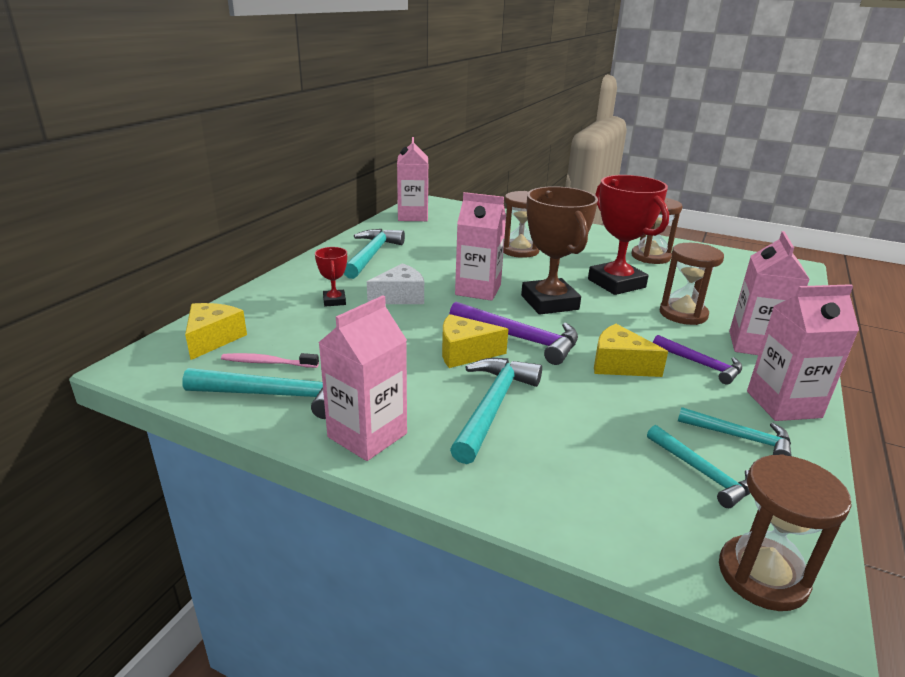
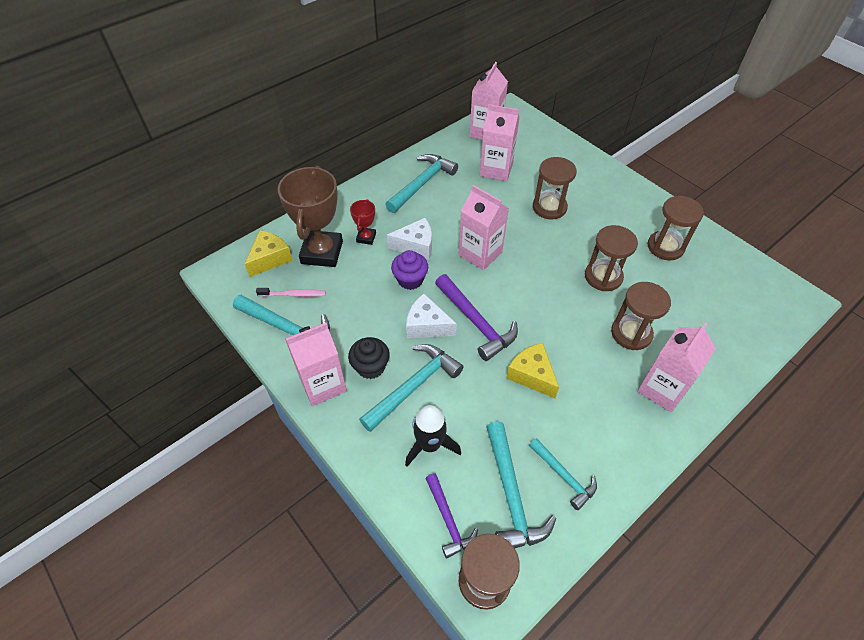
camera: 25 degrees right, 25 degrees up
pink toothbrush [221,353,319,368] -> pink toothbrush turned 150 degrees clockwise [256,288,326,297]
yellow cheese [442,314,508,368] -> white cheese [406,294,457,338]
brown trophy [521,186,598,315] -> brown trophy moved to [278,166,343,267]
red trophy [588,175,669,295] -> brown hourglass [585,225,638,291]
turquoise hammer [647,425,750,508] -> turquoise hammer [486,421,556,548], size x1.60
purple hammer [653,335,742,385] -> purple hammer moved to [425,473,478,559]
pink carton [747,284,859,421] -> pink carton moved to [480,104,519,181]
none -> black cupcake [348,337,390,379]
none -> purple cupcake [391,250,428,290]
none -> black rocket [405,405,461,467]

